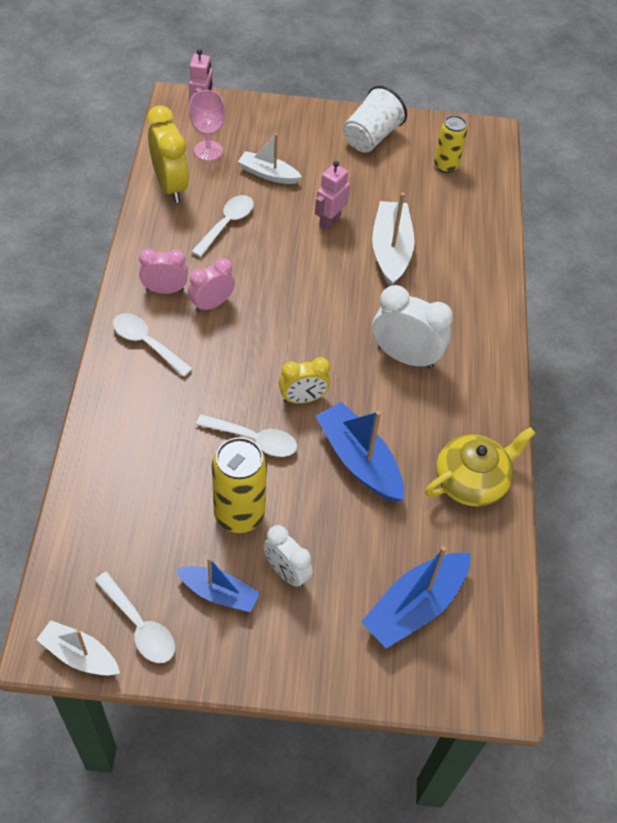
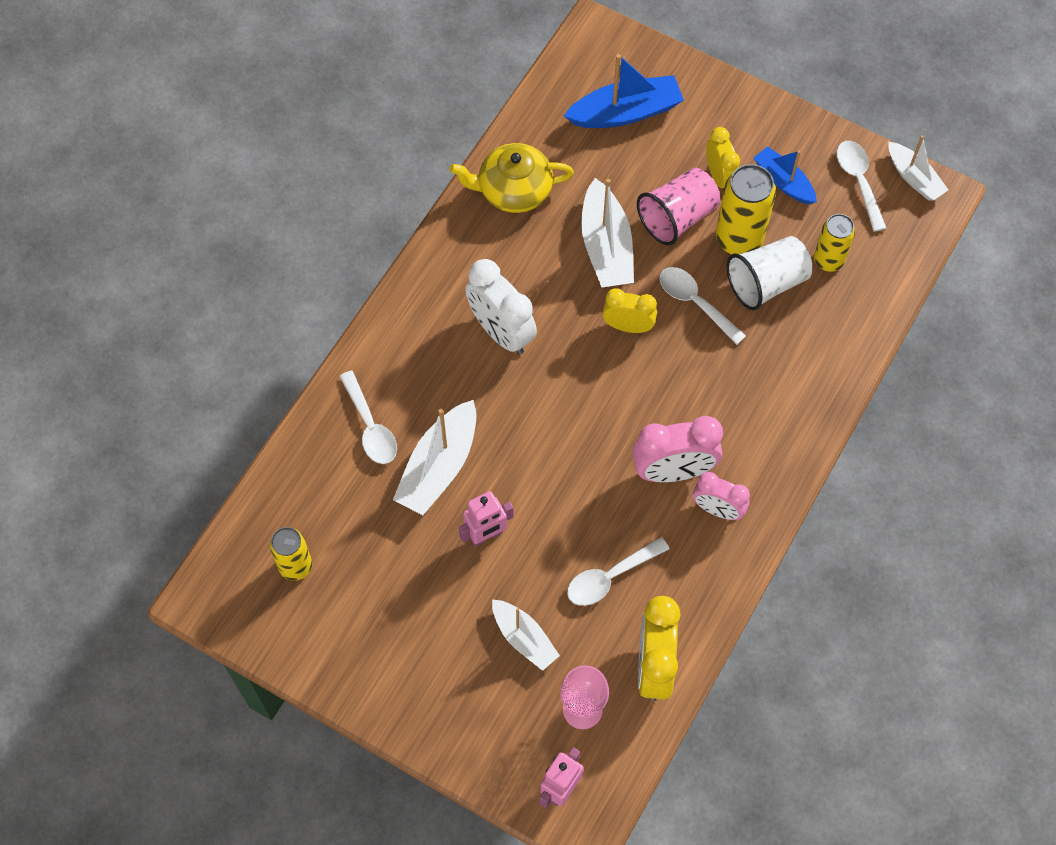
camera: 150 degrees left, 10 degrees up
white spoon [113,313,193,377] -> white spoon moved to [339,371,397,464]
pink clock [188,258,235,312] -> pink clock [632,416,723,482], size x1.57
white clock [263,525,313,588] -> yellow clock [706,127,740,189]
blue boat [315,402,404,502] -> white boat [581,178,634,288]
white cup [343,86,407,153] -> white cup moved to [726,236,812,310]
none -> pink cup [637,168,720,245]
none -> yellow can [814,214,855,272]

